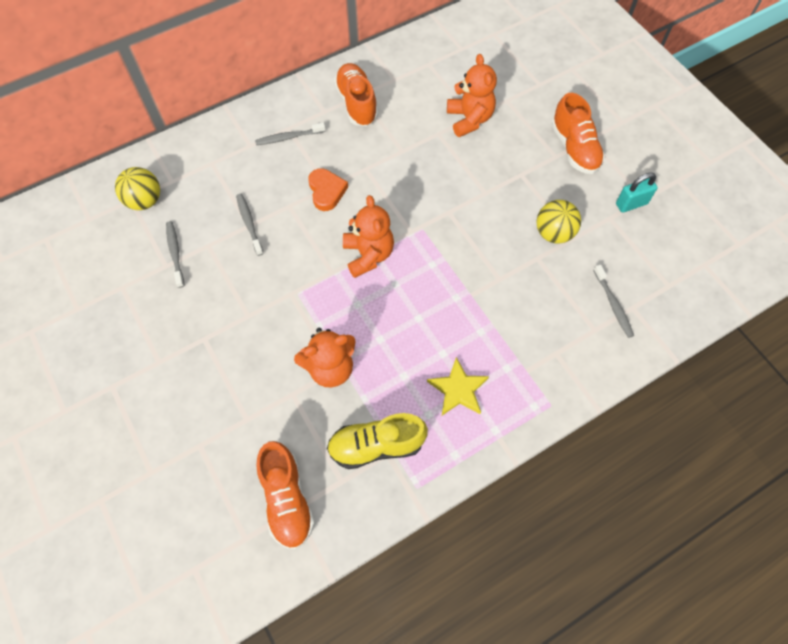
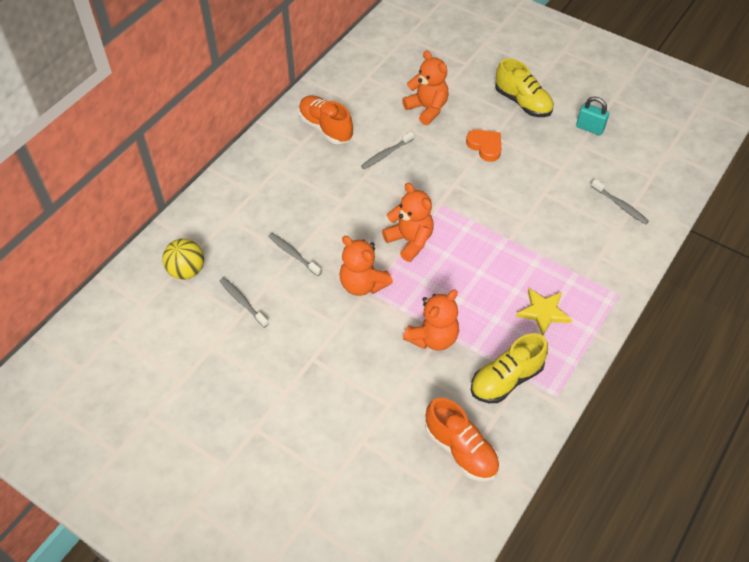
camera: 25 degrees left, 10 degrees down
grey toothbrush [255,123,326,145] -> grey toothbrush moved to [361,131,414,169]
orange heart [308,168,348,211] -> orange heart moved to [466,130,501,162]
yellow ball [536,200,581,243] -> none
orange shoe [551,93,605,174] -> yellow shoe [495,59,554,117]
turquoise padlock [616,172,658,213] -> turquoise padlock turned 75 degrees clockwise [576,97,609,135]
none -> orange teddy bear [340,236,393,296]

